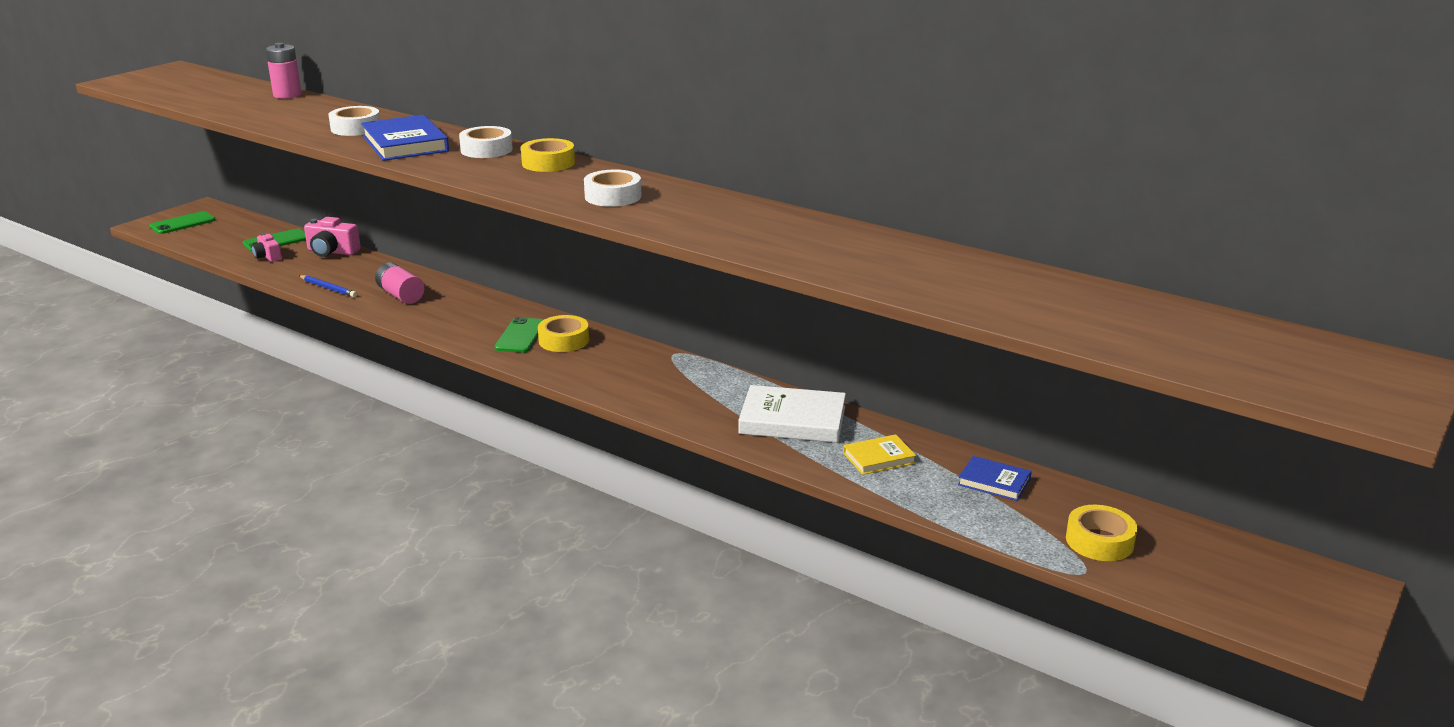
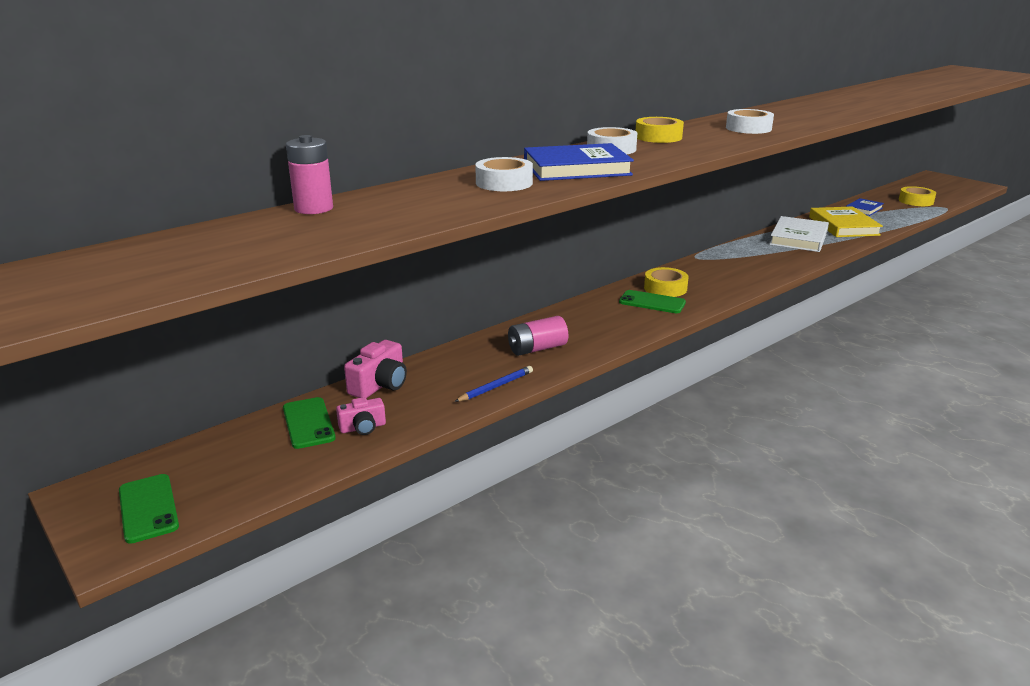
camera: 75 degrees left, 0 degrees up
yellow book [843,434,917,475] -> yellow book [809,206,883,237], size x1.75

